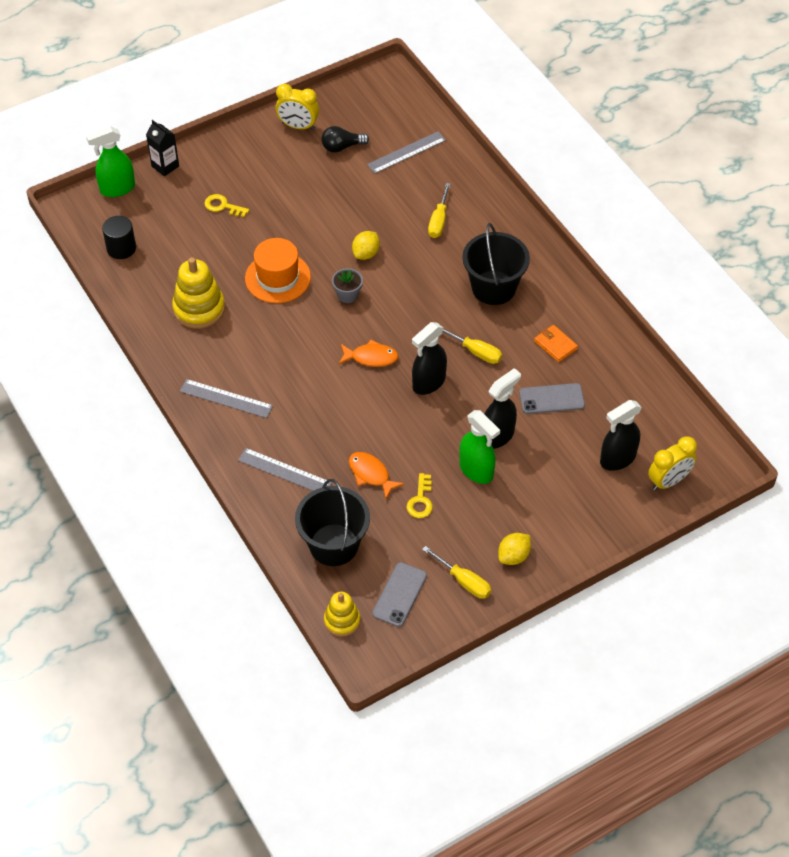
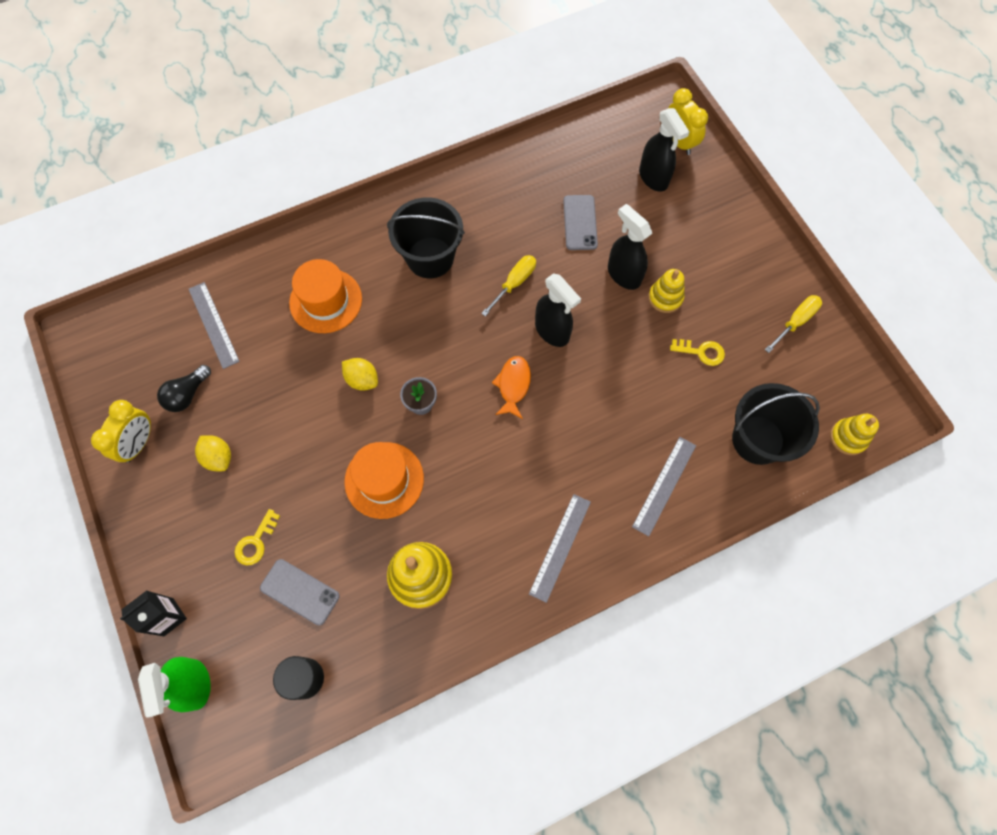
camera: 85 degrees left, 15 degrees up
black light bulb [321,126,369,153] -> black light bulb turned 45 degrees clockwise [157,365,211,412]
orange fish [349,452,404,499] -> none
grey phone [372,562,427,627] -> grey phone moved to [260,559,340,626]
yellow screwdriver [428,183,450,238] -> orange hat [289,259,362,333]
green spray bottle [459,410,500,484] -> yellow stacking toy [648,269,685,313]
yellow lemon [498,533,531,565] -> yellow lemon moved to [195,435,231,471]
orange wallet [534,325,578,362] -> none

